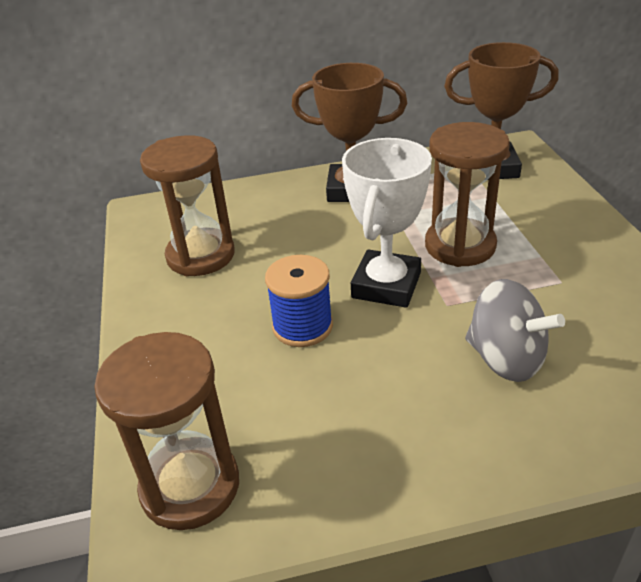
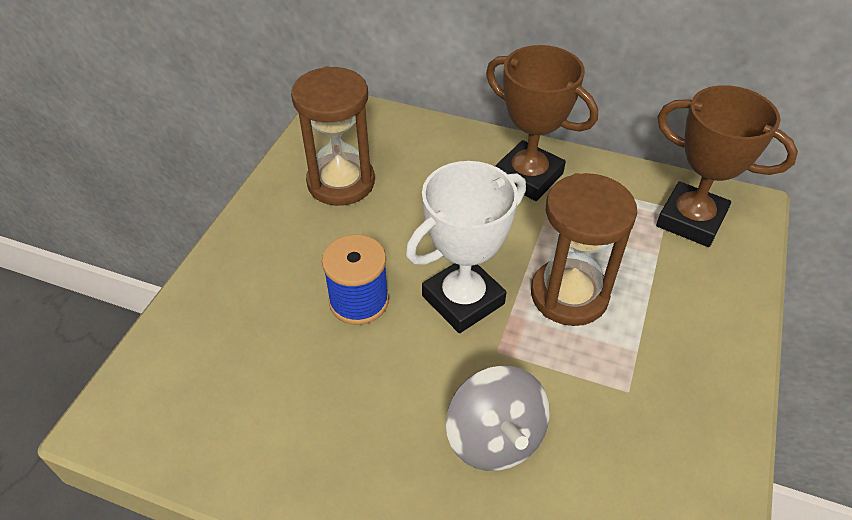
camera: 30 degrees right, 10 degrees up
brown hourglass [94,332,239,530] -> none

